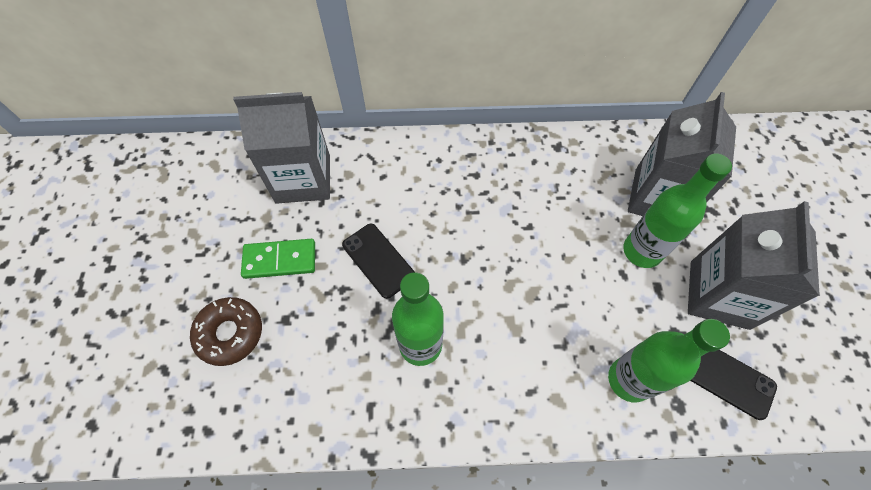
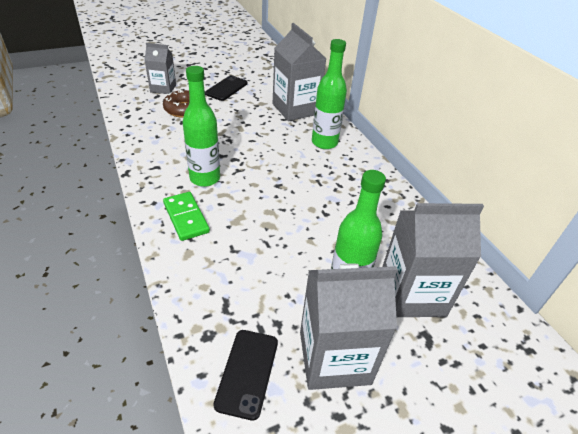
camera: 65 degrees right, 20 degrees down
green domino [241,239,315,279] -> green domino moved to [163,192,210,241]
black phone [342,224,415,299] -> black phone moved to [205,75,248,101]
green bottle [608,319,730,402] -> green bottle moved to [312,39,347,149]
none -> grey carton [144,43,176,94]

